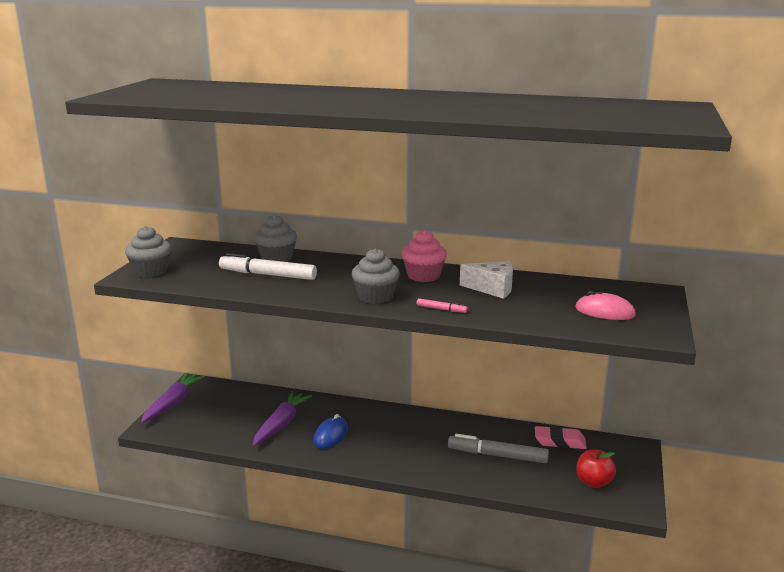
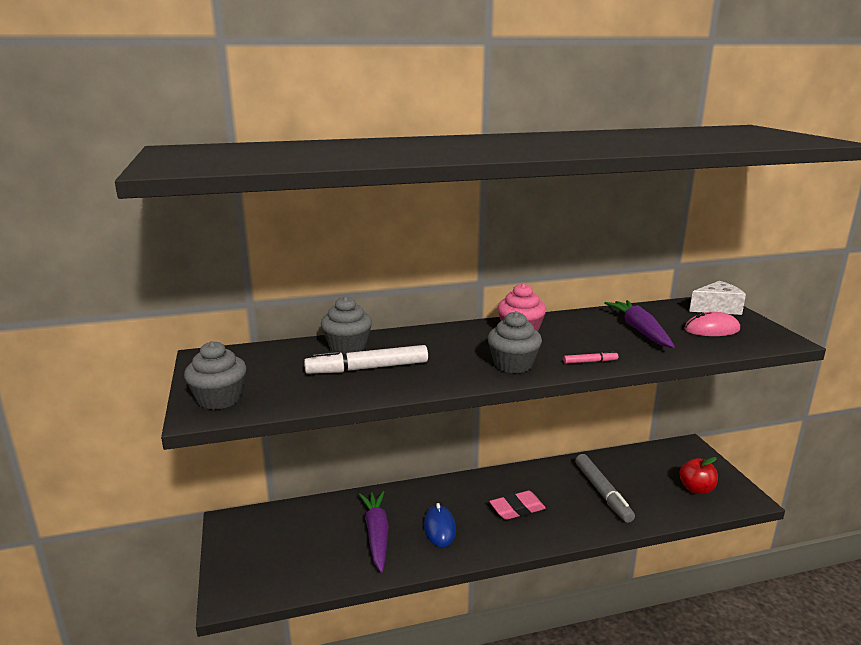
camera: 30 degrees left, 0 degrees up
purple carrot [141,373,205,423] -> purple carrot moved to [604,300,675,348]
grey marker [448,434,549,463] -> grey marker turned 90 degrees counterclockwise [575,454,635,523]
white cheese [460,261,513,299] -> white cheese moved to [689,281,746,315]
pink eraser [535,426,587,449] -> pink eraser moved to [489,491,546,520]

